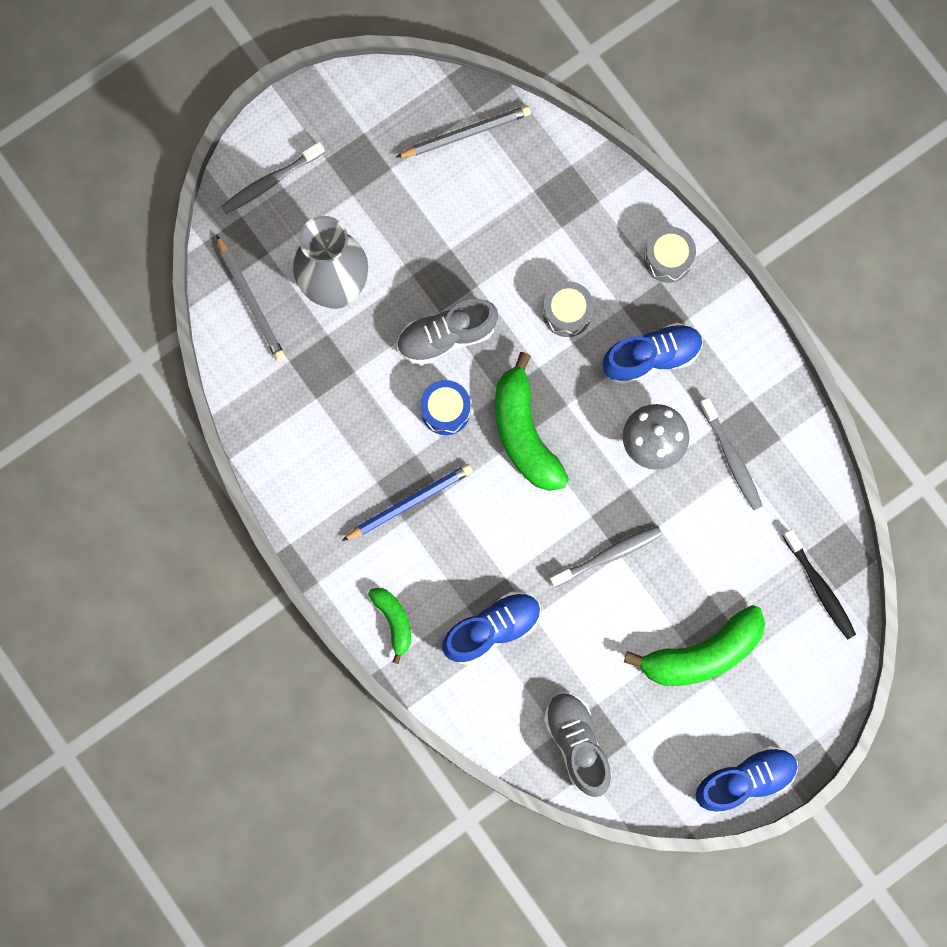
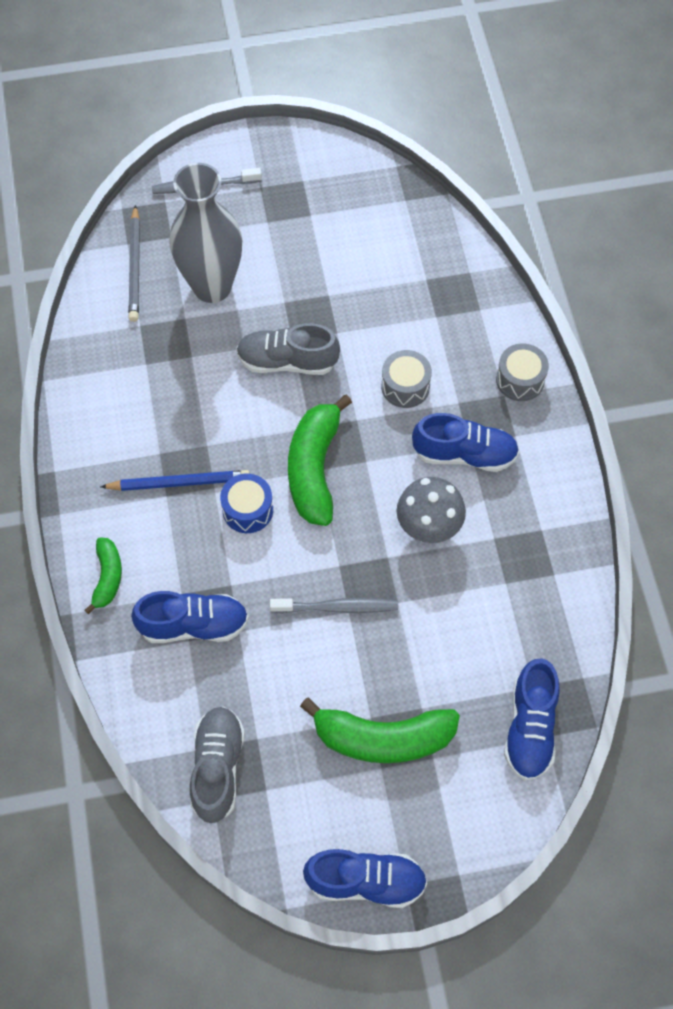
camera: 25 degrees right, 15 degrees down
grey pencil [396,105,531,158] -> none
blue drum [420,380,471,435] -> blue drum moved to [220,473,273,533]
grey toothbrush [699,398,762,510] -> none
black toothbrush [783,529,856,639] -> blue shoe [504,658,560,781]

